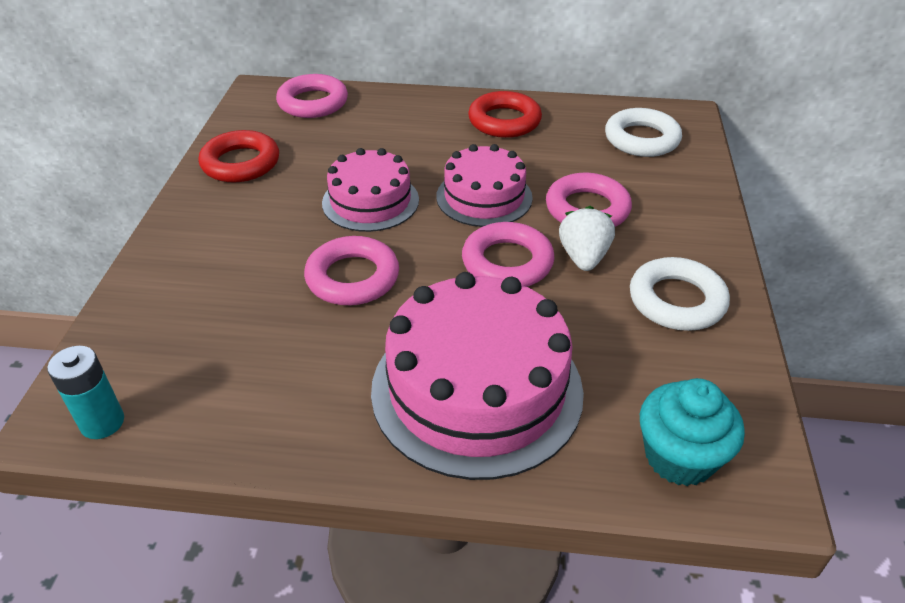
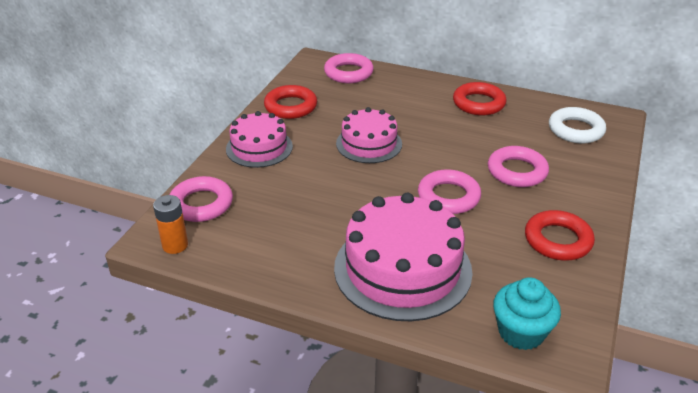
camera: 15 degrees right, 5 degrees down
turquoise battery [47,346,124,439] -> orange battery [153,195,188,254]
pink ring [304,236,399,305] -> pink ring moved to [169,176,233,222]
pink cake [436,144,533,227] -> pink cake moved to [226,111,293,168]
white strawberry [559,206,615,271] -> none
white ring [630,257,730,331] -> red ring [525,210,595,261]

